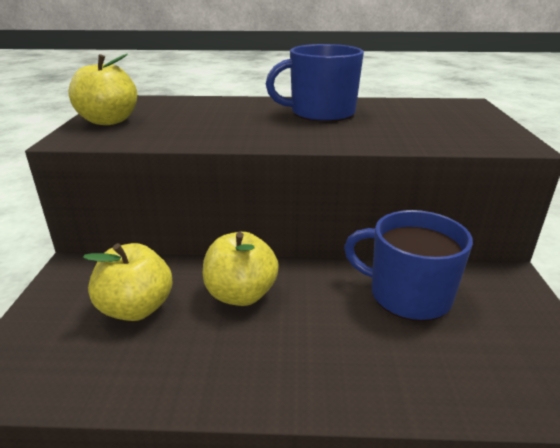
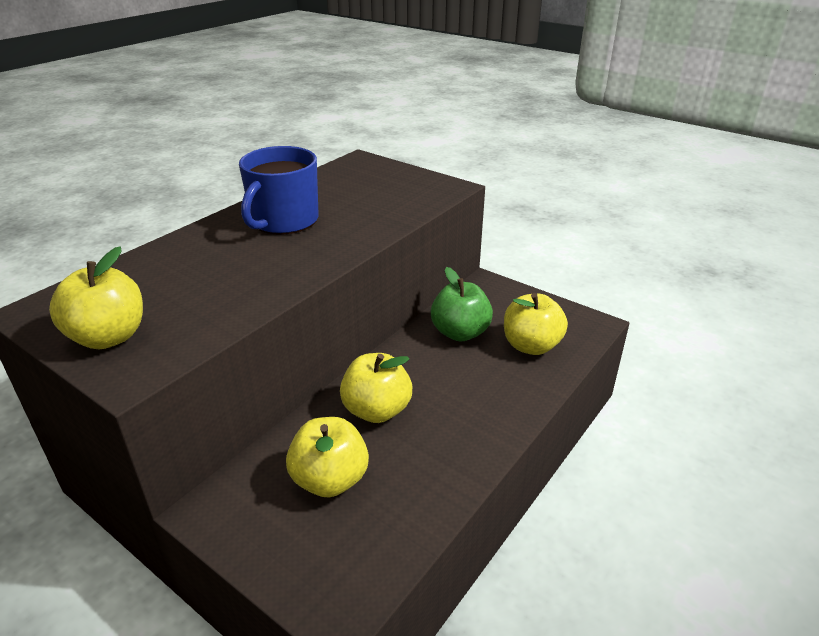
camera: 55 degrees left, 5 degrees up
blue mug [344,210,473,321] -> green apple [431,267,493,342]
none -> yellow apple [504,293,568,355]

